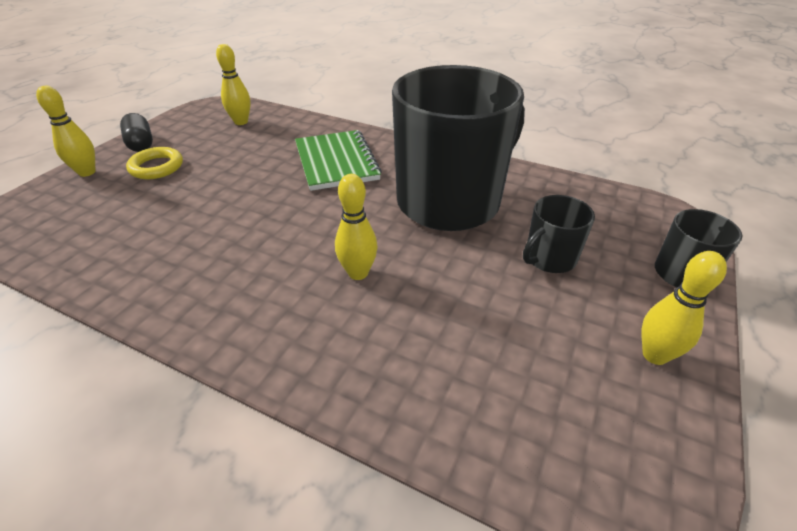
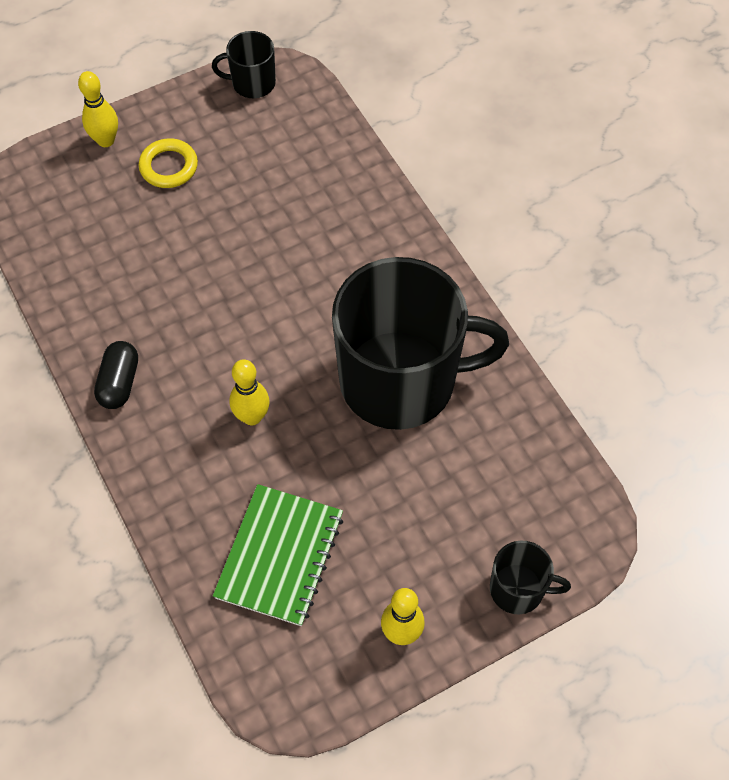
camera: 35 degrees right, 20 degrees up
black capsule [120,113,153,152] -> black capsule moved to [94,341,138,409]
yellow bowling pin [216,44,251,125] -> none
green notebook [295,130,382,191] -> green notebook moved to [213,484,343,626]
black mug [523,195,595,273] -> black mug moved to [212,31,276,98]

